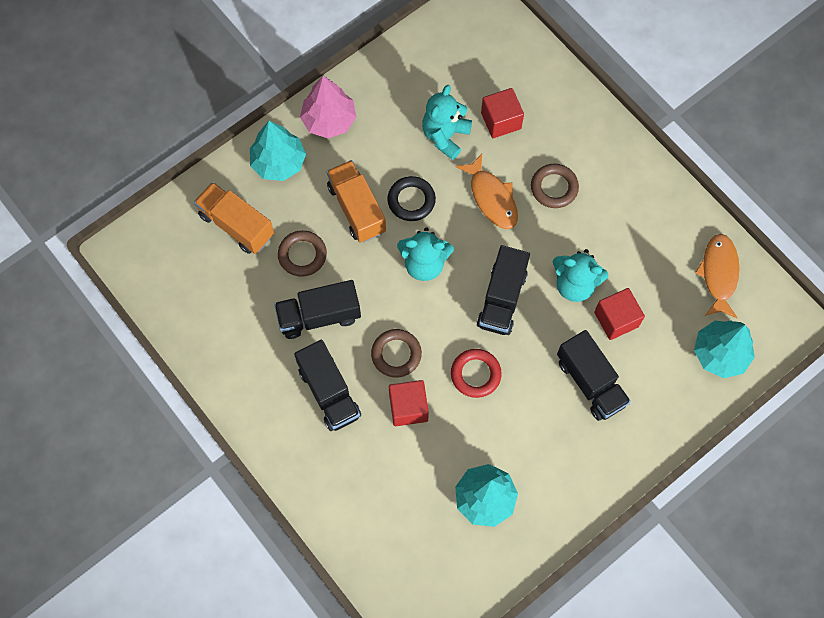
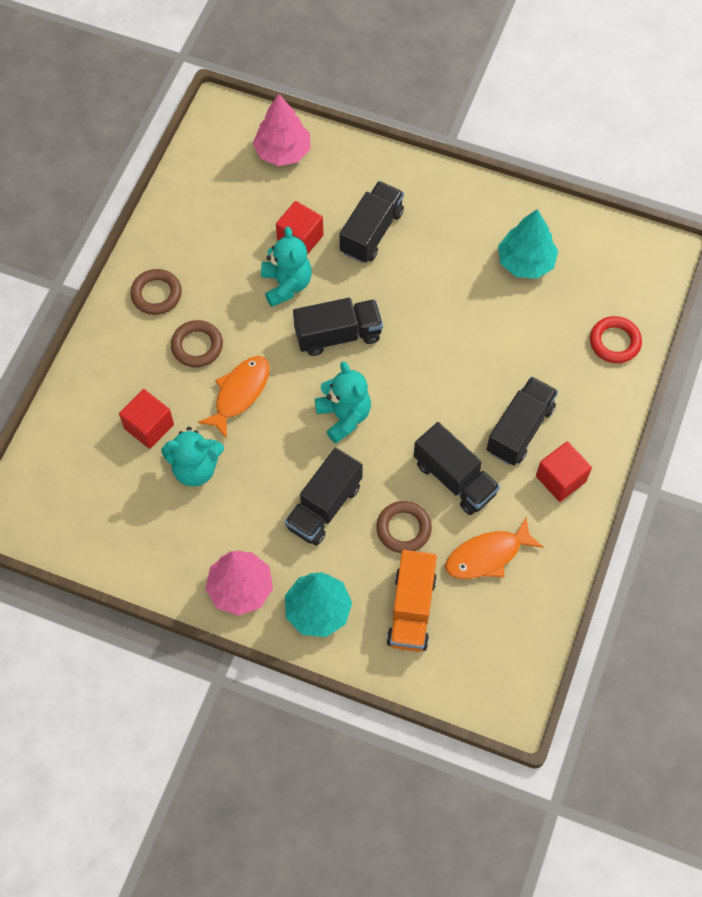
camera: 120 degrees left, 5 degrees down
orange truck [327,160,386,243] -> black truck [285,448,363,546]
brown ring [371,329,422,378] -> brown ring moved to [130,269,182,315]
black ring [387,176,436,221] -> none
red cube [389,380,429,426] -> red cube moved to [536,441,592,502]
red ring [451,349,502,398] -> red ring moved to [590,316,642,363]
turquoise tree [694,320,755,378] -> pink tree [253,94,311,166]
orange fish [695,234,740,318] -> orange fish moved to [445,517,543,579]

